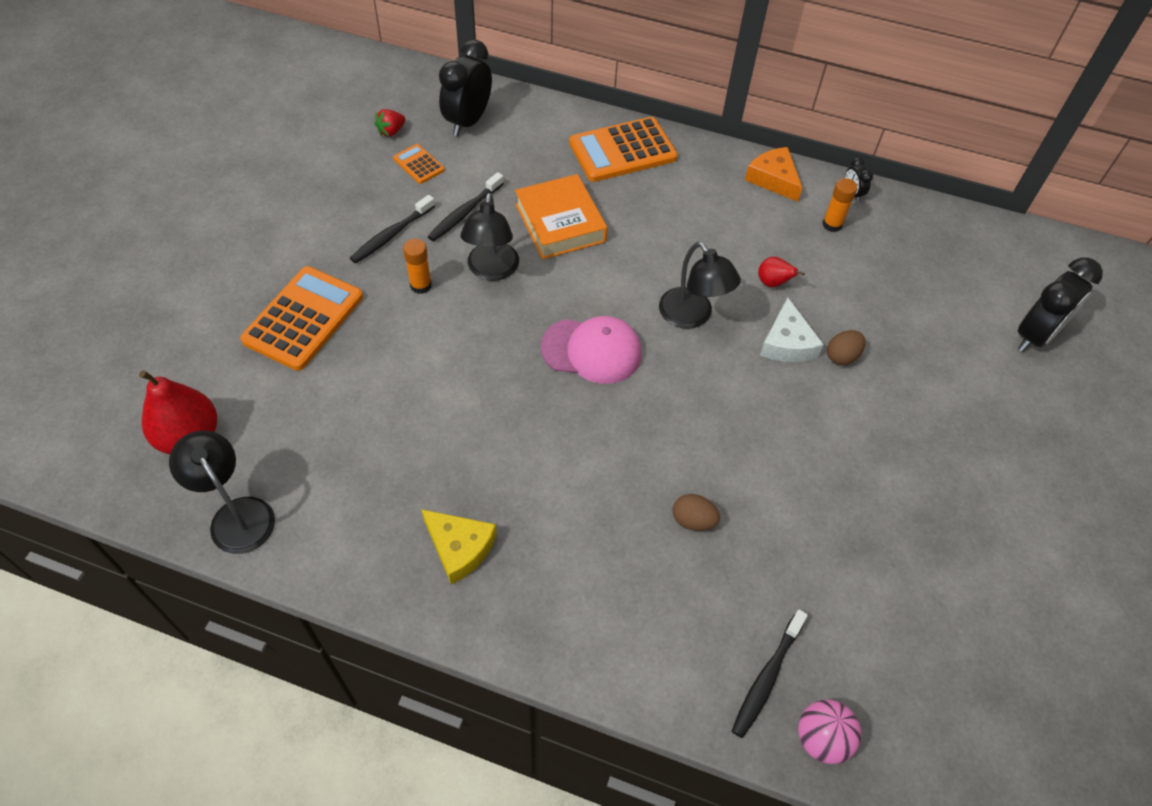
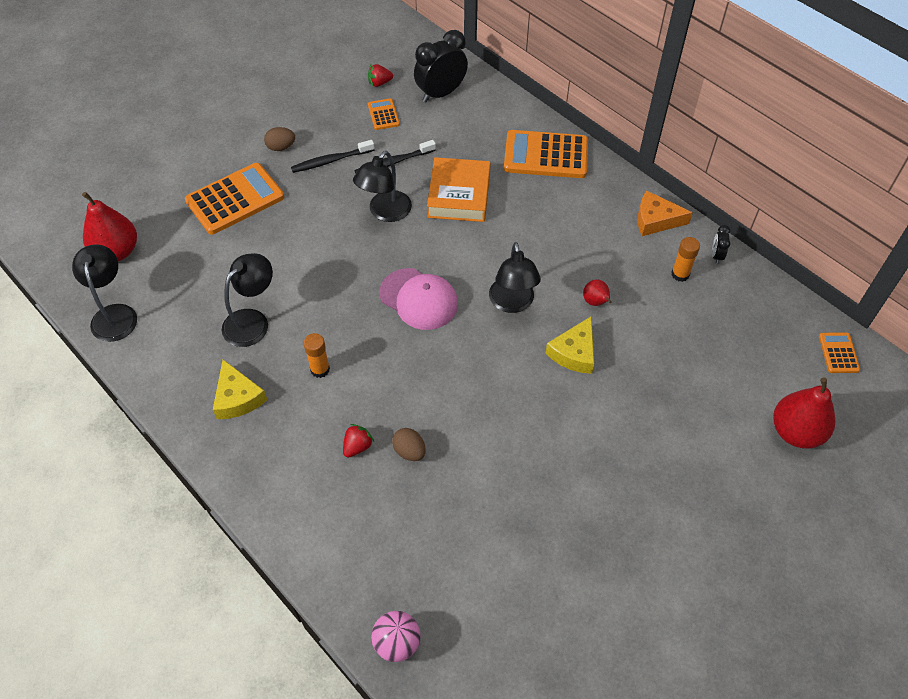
camera: 30 degrees right, 0 degrees up
orange glue stick [403,239,432,294] -> orange glue stick moved to [303,333,330,378]
black toothbrush [732,610,808,738] -> none
orange cheese [745,147,802,202] -> orange cheese turned 75 degrees counterclockwise [638,190,693,236]
white cheese [760,297,824,362] -> yellow cheese [545,317,594,374]
brown egg [827,330,865,365] -> brown egg moved to [264,127,295,151]
black clock [1018,258,1103,352] -> red pear [773,377,835,449]
none -> black lamp [222,253,273,347]
none -> red strawberry [343,424,374,458]
none -> orange calculator [819,332,860,373]

